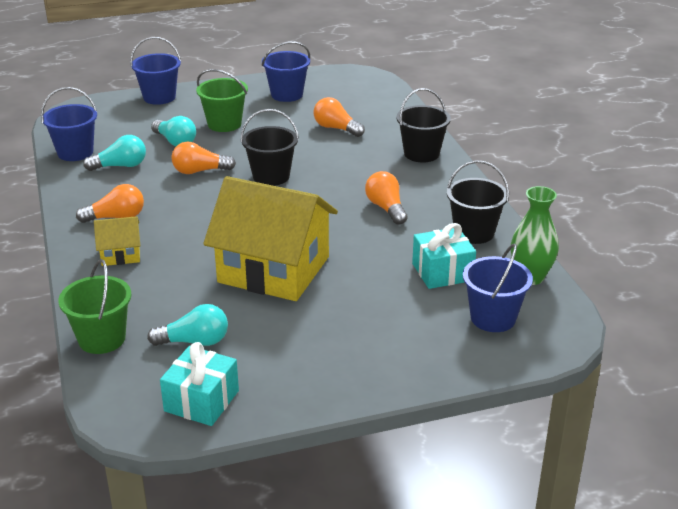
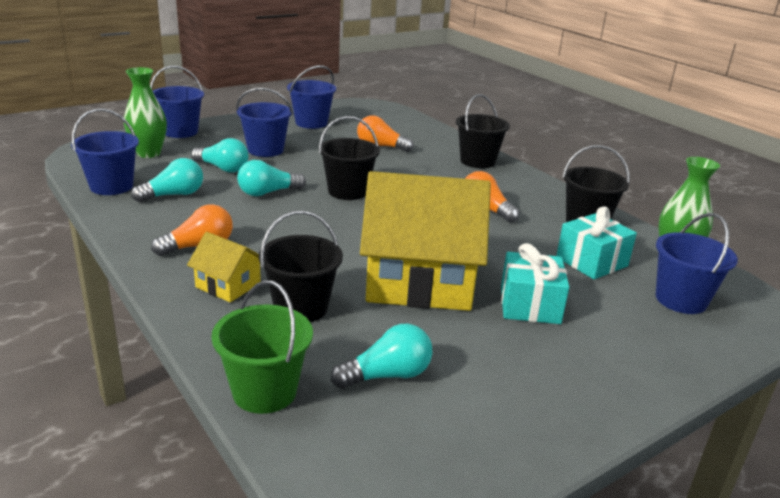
camera: 20 degrees left, 5 degrees down
yellow house [94,216,140,266] -> yellow house turned 60 degrees clockwise [187,232,261,302]
turquoise gift [160,342,239,426] -> turquoise gift moved to [501,243,569,324]
orange light bulb [172,142,236,174] -> turquoise light bulb [237,160,306,196]
green bucket [196,69,248,132] -> blue bucket [236,88,293,157]
none -> green vase [124,67,167,158]
none -> black bucket [259,210,343,322]

